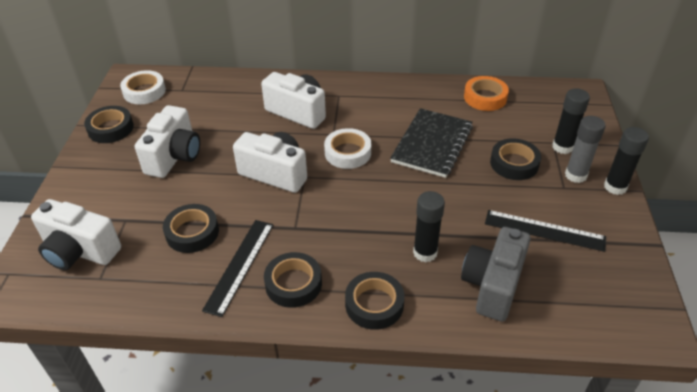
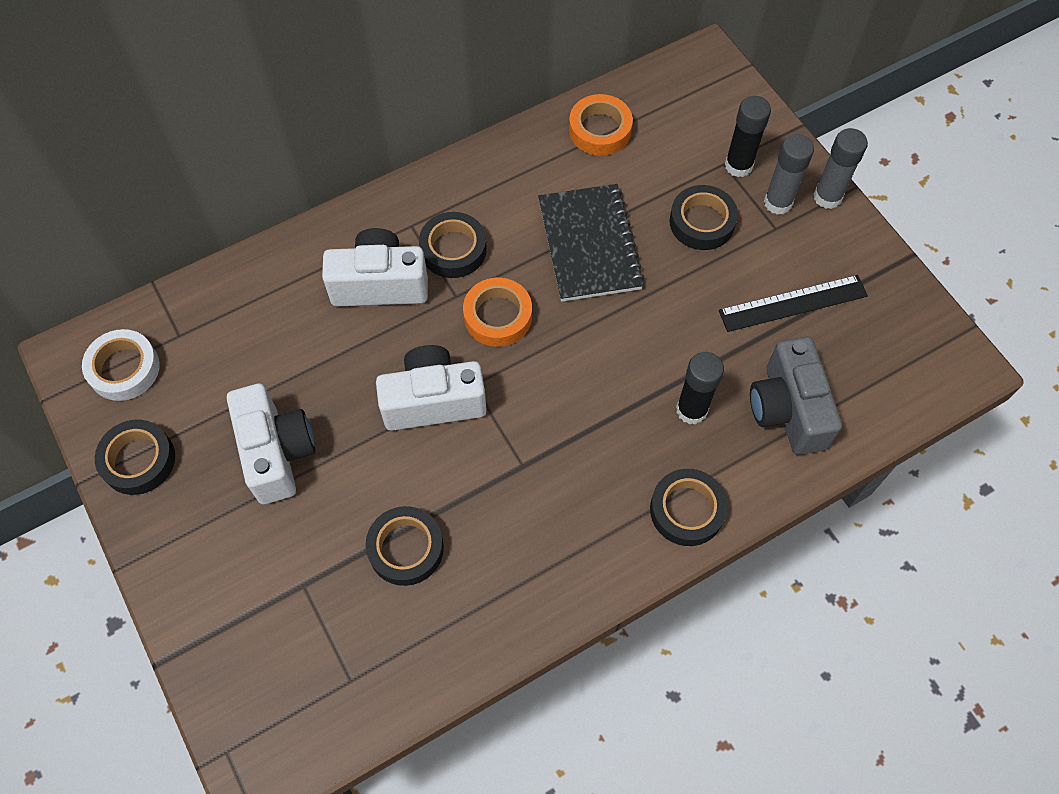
camera: 35 degrees left, 20 degrees up
white camera [31,199,121,270] -> none
black ruler [202,220,273,317] -> none
black tape [264,252,322,308] -> black tape moved to [419,212,487,278]
white tape [324,128,371,169] -> orange tape [463,278,532,347]
black glue stick [604,127,649,195] -> grey glue stick [813,128,868,209]

